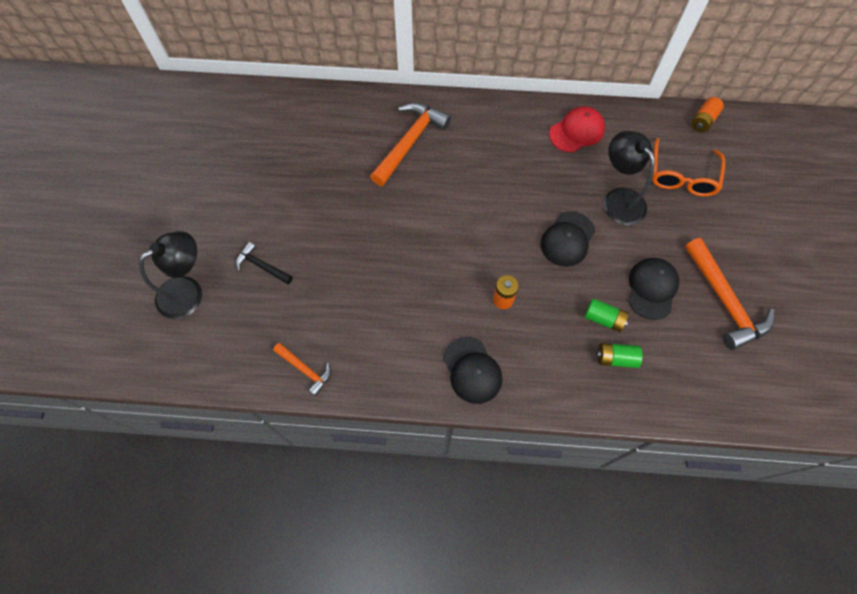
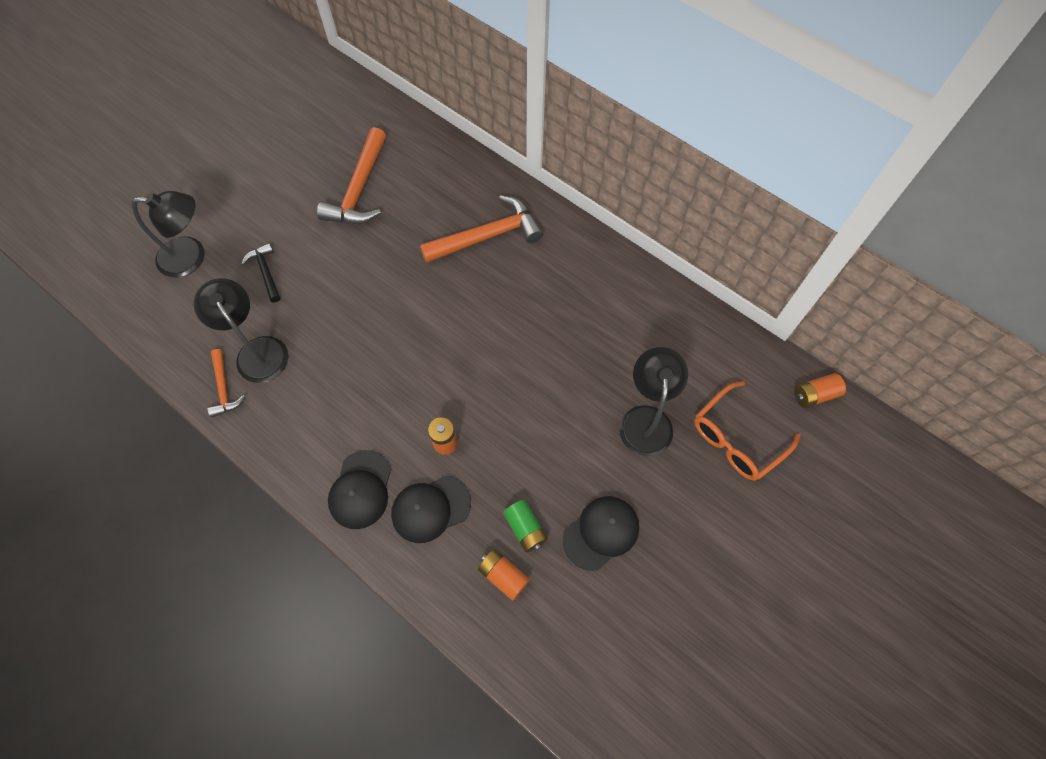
camera: 35 degrees right, 0 degrees up
black cap [541,211,595,267] -> black cap moved to [391,476,471,543]
red cap [549,106,605,152] -> none
green battery [596,343,643,368] -> orange battery [478,549,530,600]
orange hammer [685,238,774,350] -> orange hammer moved to [317,127,386,224]
none -> black lamp [194,278,288,383]

